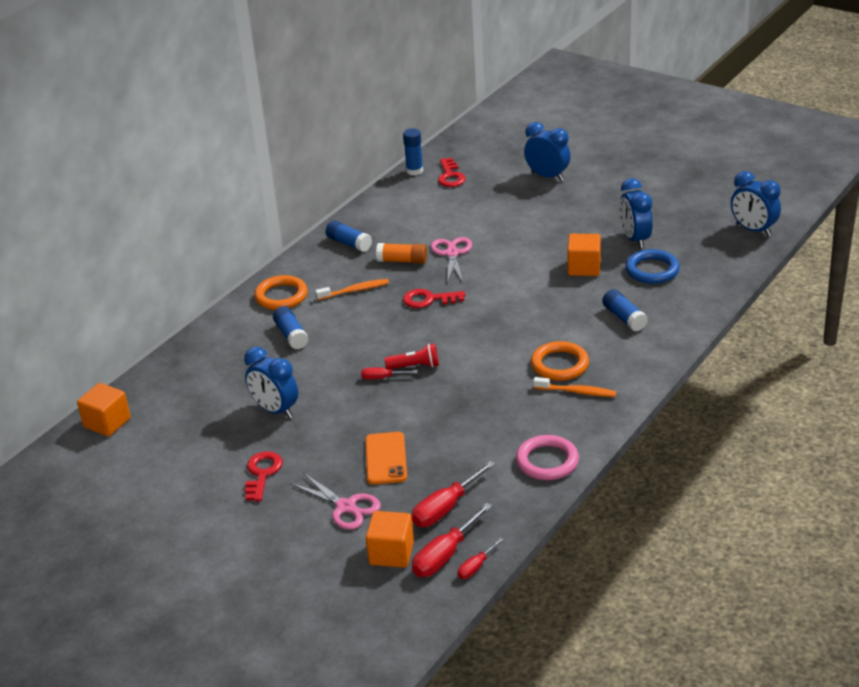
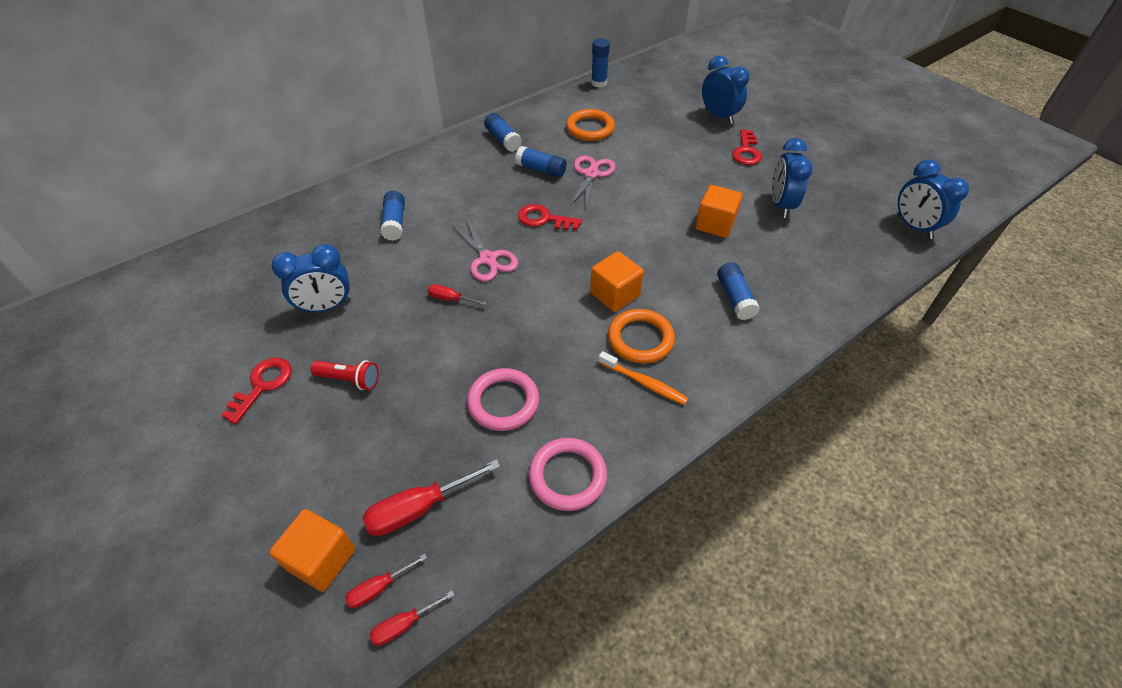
camera: 15 degrees right, 15 degrees up
orange cube [77,383,131,437] -> orange cube moved to [590,251,644,312]
blue clock [244,347,298,419] -> blue clock turned 75 degrees counterclockwise [272,244,351,313]
orange ring [254,275,308,310] -> orange ring moved to [566,109,615,141]
pink scissors [290,473,381,530] -> pink scissors moved to [452,219,518,281]
orange toothbrush [315,279,389,300] -> none
orange phone [365,432,407,485] -> none
orange glue stick [376,243,427,264] -> blue glue stick [515,146,567,178]
red flashlight [385,343,439,370] -> red flashlight moved to [310,360,379,390]
red screwdriver [412,503,492,577] -> red screwdriver [345,554,427,608], size x0.55
red key [438,158,466,187] -> red key moved to [732,129,762,165]
blue ring [626,249,680,284] -> none
none -> pink ring [467,368,539,431]

